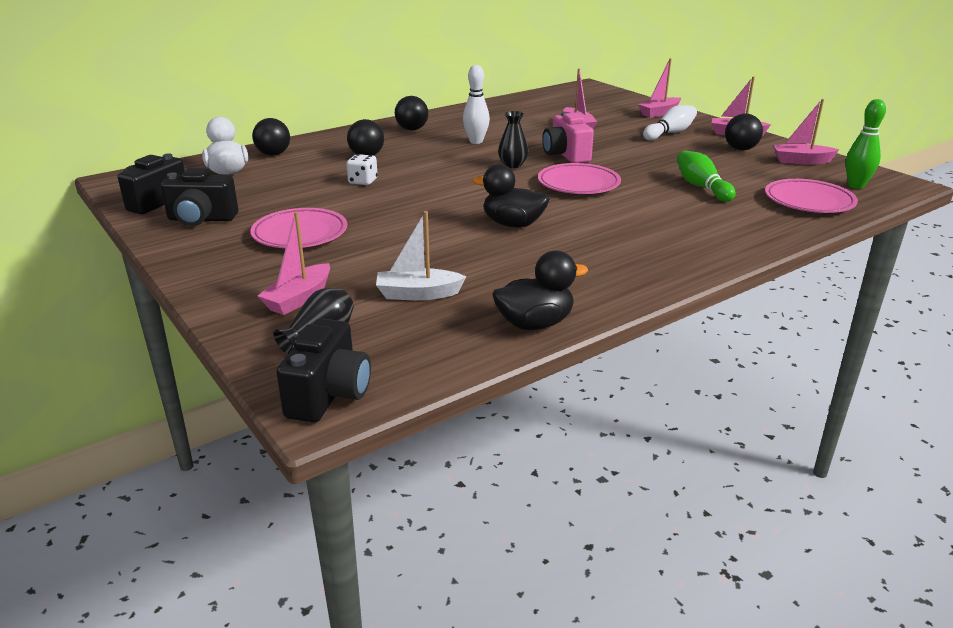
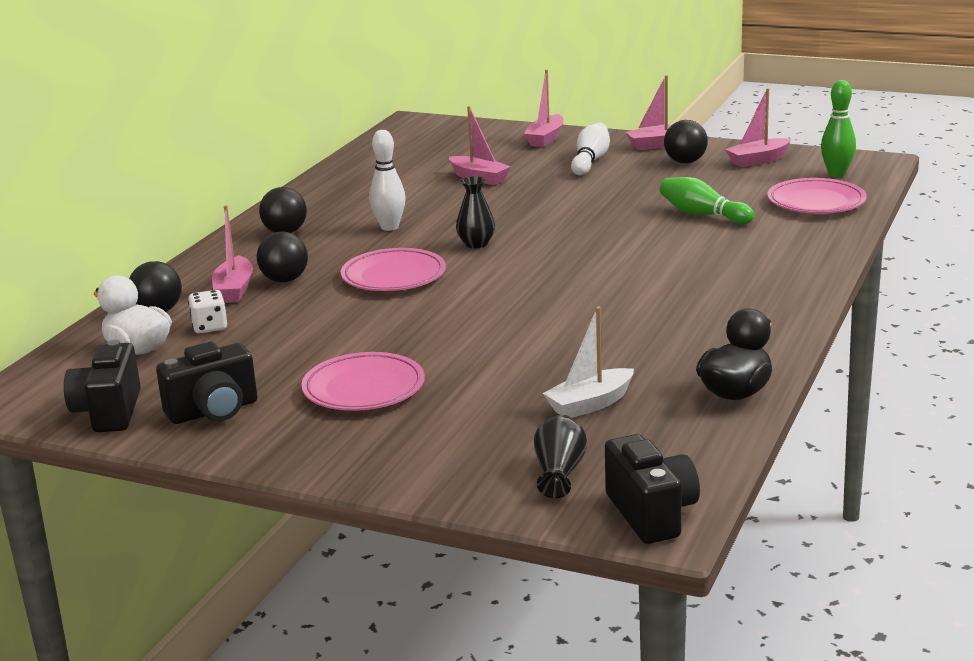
camera: 30 degrees left, 5 degrees down
pink boat [258,212,330,315] -> pink boat moved to [212,205,253,303]
white dice [346,154,378,185] -> white dice moved to [188,290,227,333]
black duck [473,164,549,227] -> none
pink plate [538,163,621,194] -> pink plate moved to [341,248,446,291]
pink camera [542,112,594,163] -> none

